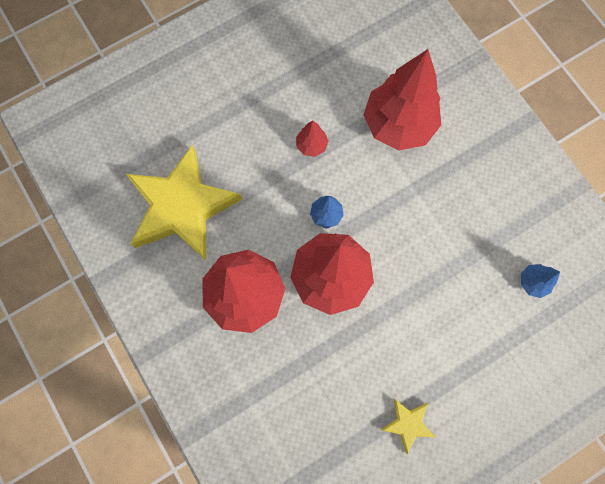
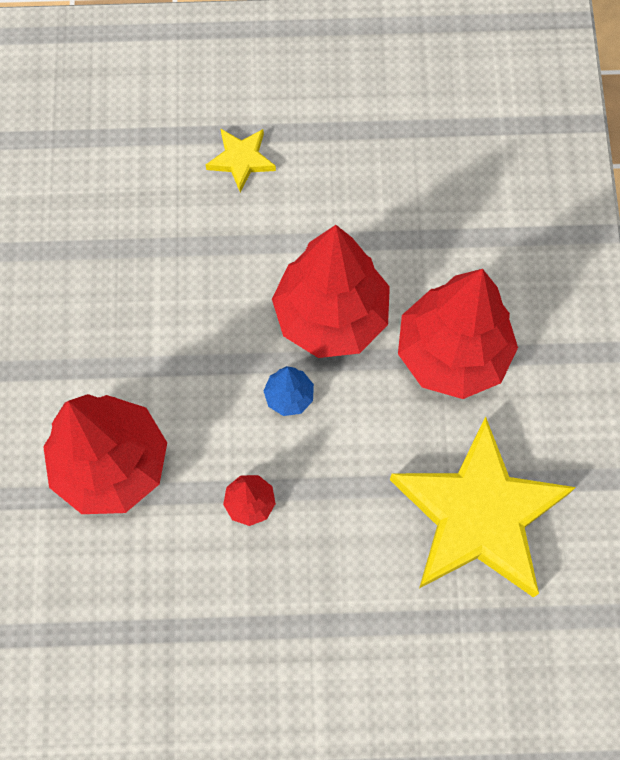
camera: 150 degrees left, 5 degrees down
yellow star [381,399,435,455] -> yellow star moved to [206,128,276,193]
blue tree [521,264,560,298] -> none

